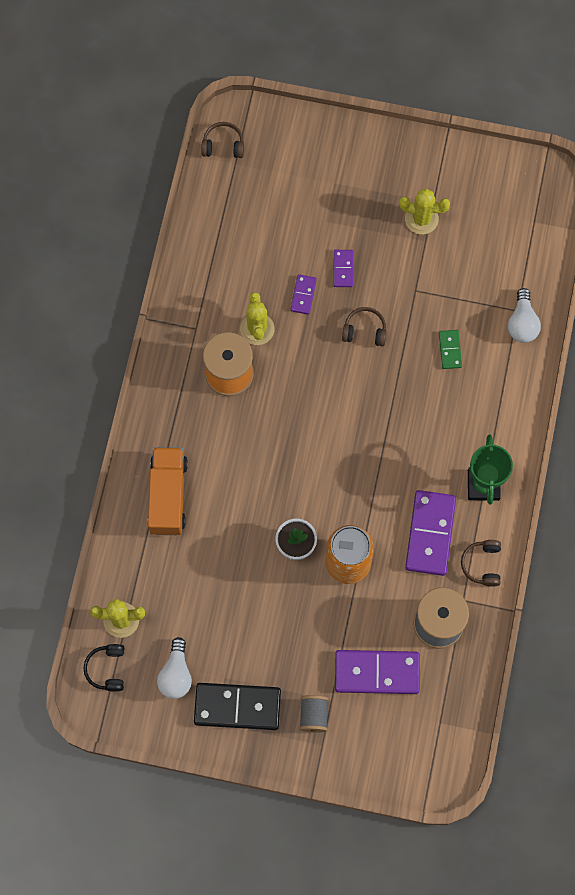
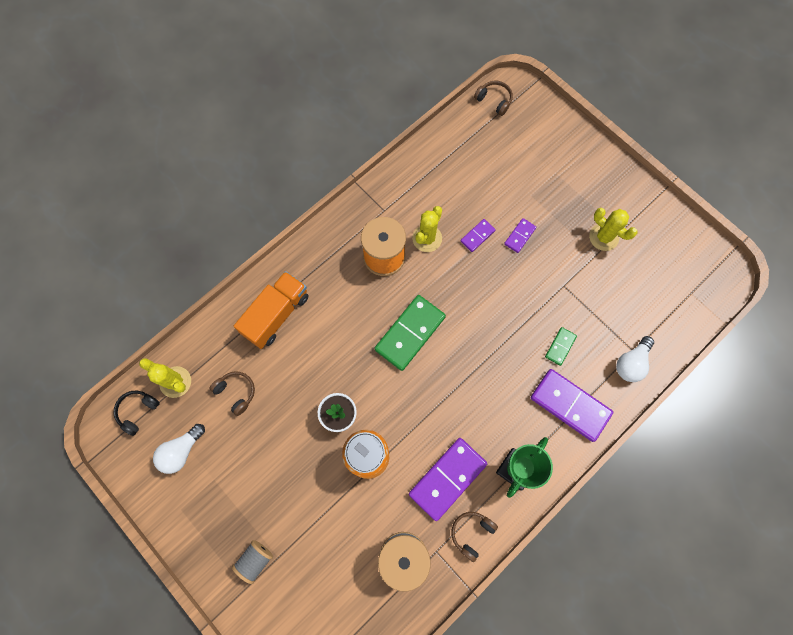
camera: 35 degrees right, 0 degrees up
black domino [194,683,281,730] -> none
purple domino [335,650,420,694] -> purple domino moved to [531,369,613,442]
brown headphones [342,307,387,347] -> brown headphones moved to [210,371,255,416]
none -> green domino [375,295,446,371]

